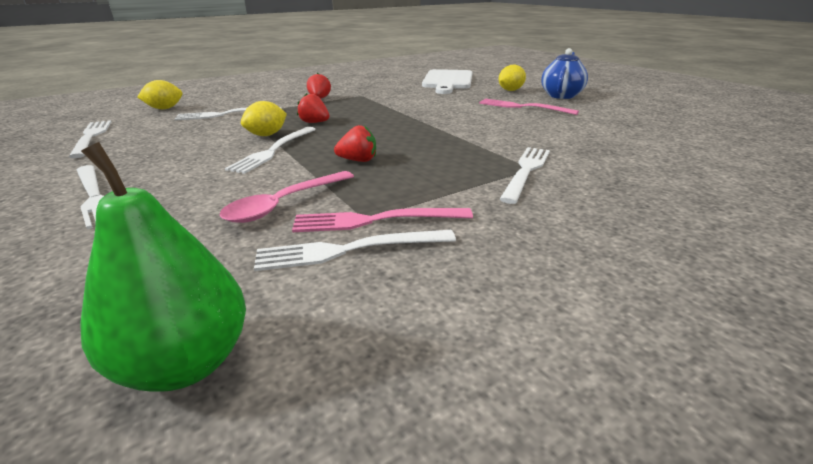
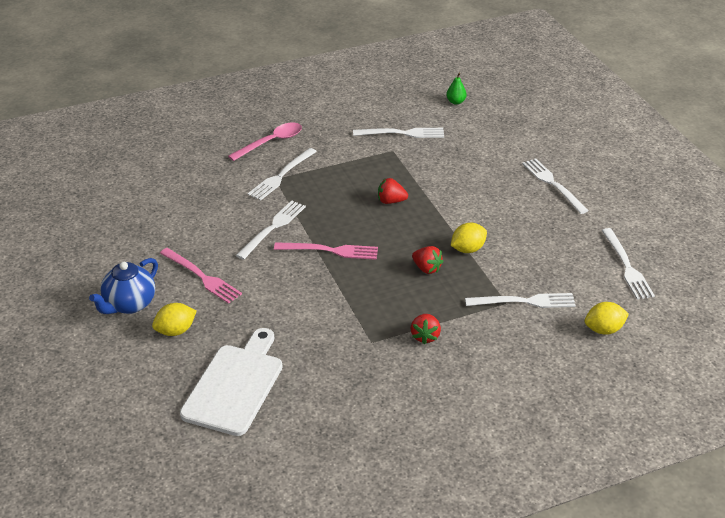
camera: 170 degrees left, 10 degrees up
green pear [80,142,246,392] -> green pear [446,73,467,105], size x0.47
pink spoon [220,171,354,223] -> pink spoon moved to [228,122,302,161]
white fork [225,127,316,174] -> white fork moved to [236,200,306,260]
pink fork [292,208,473,232] -> pink fork moved to [274,242,378,260]

